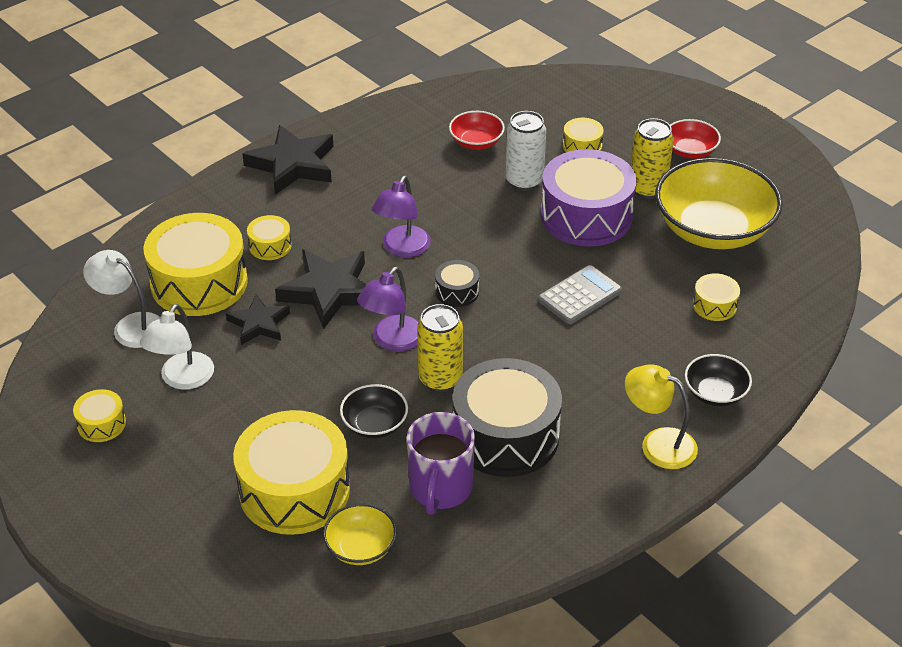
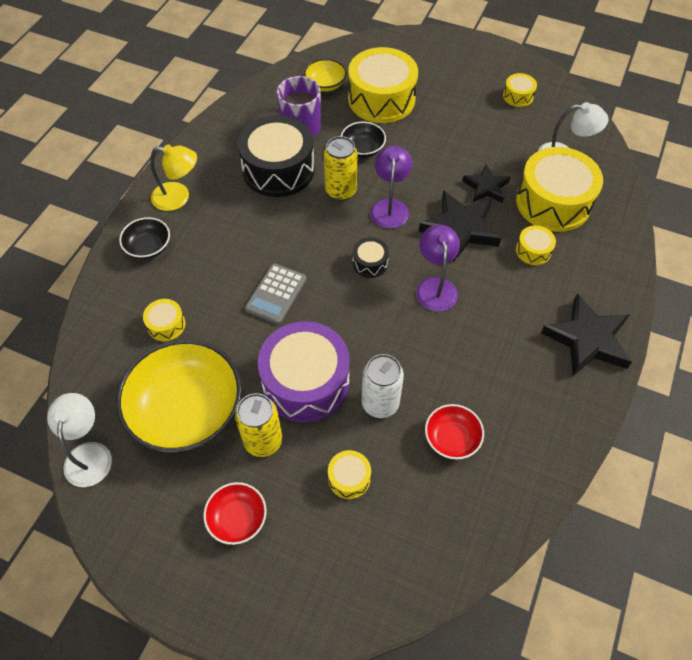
camera: 155 degrees right, 15 degrees up
white lamp [140,304,214,390] -> white lamp moved to [47,393,112,487]

